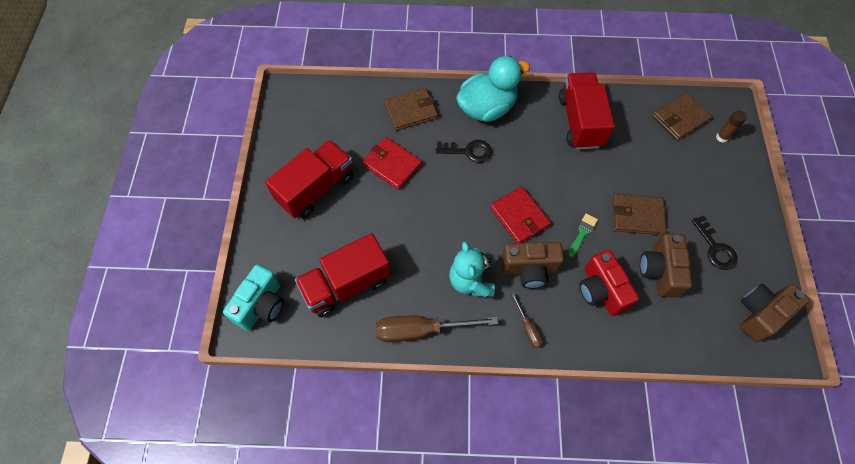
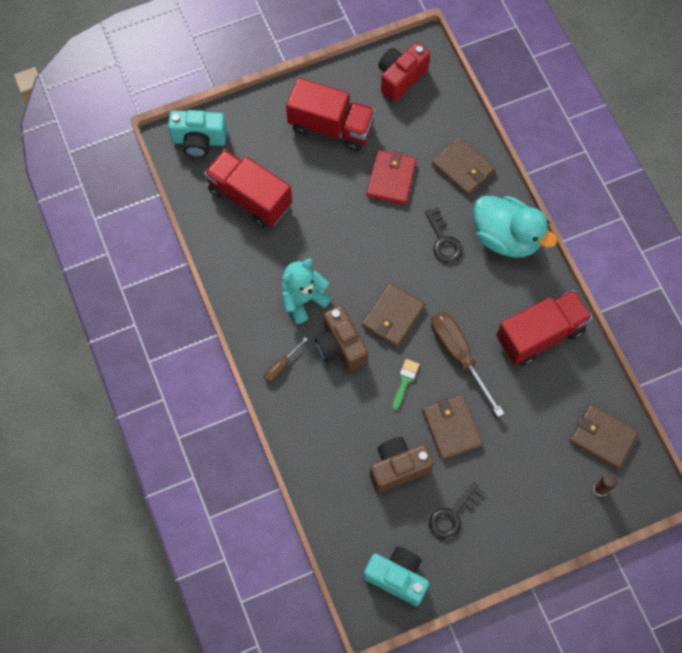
camera: 65 degrees right, 5 degrees up
brown screwdriver [376,316,498,342] -> brown screwdriver moved to [431,312,504,417]
red wallet [490,187,551,243] -> brown wallet [362,283,425,347]
green brush [569,214,598,257] -> green brush turned 75 degrees counterclockwise [392,359,420,411]
red camera [579,250,639,316] -> red camera moved to [378,42,430,102]
brown camera [740,284,810,342] -> turquoise camera [364,547,429,606]

